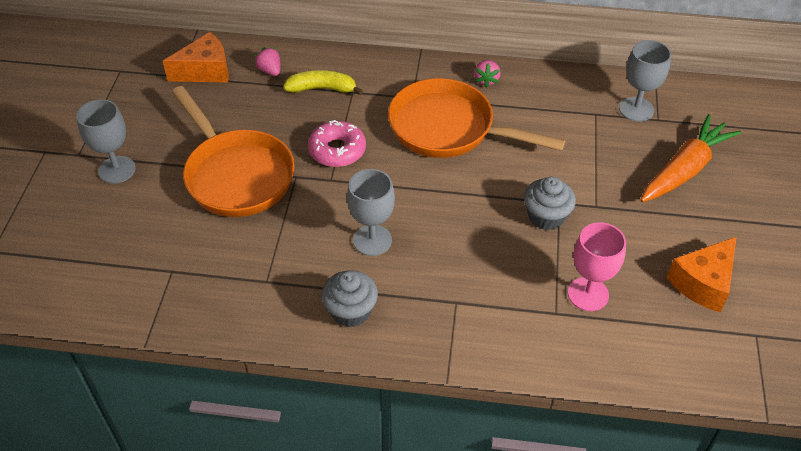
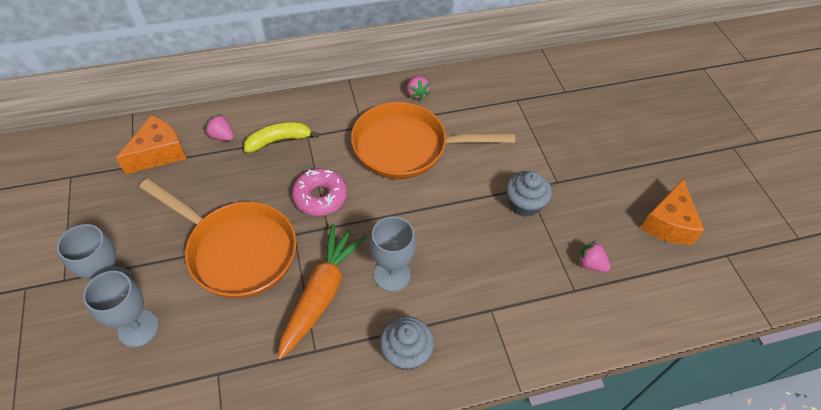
camera: 25 degrees left, 5 degrees up
pink goblet [568,222,626,311] -> pink strawberry [577,241,610,272]
grey goblet [619,40,671,122] -> grey goblet moved to [83,271,159,347]
orange carrot [640,114,741,202] -> orange carrot moved to [278,224,367,360]

